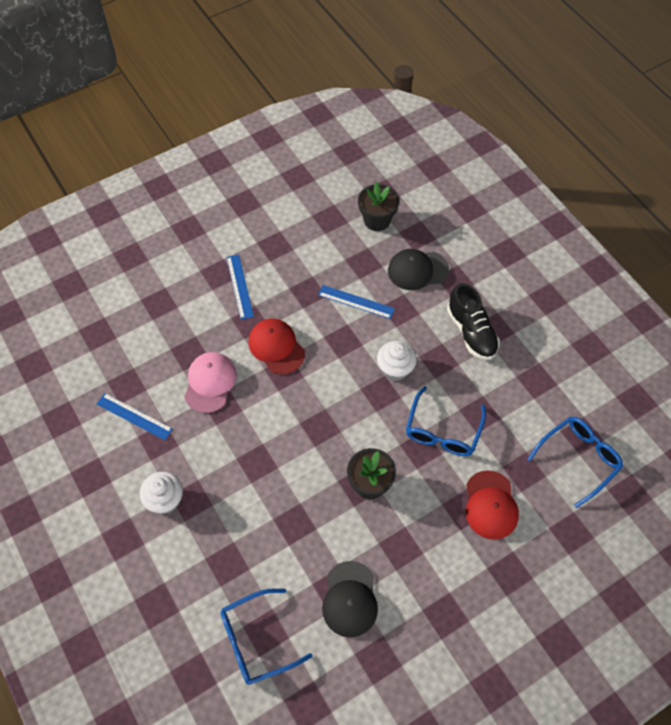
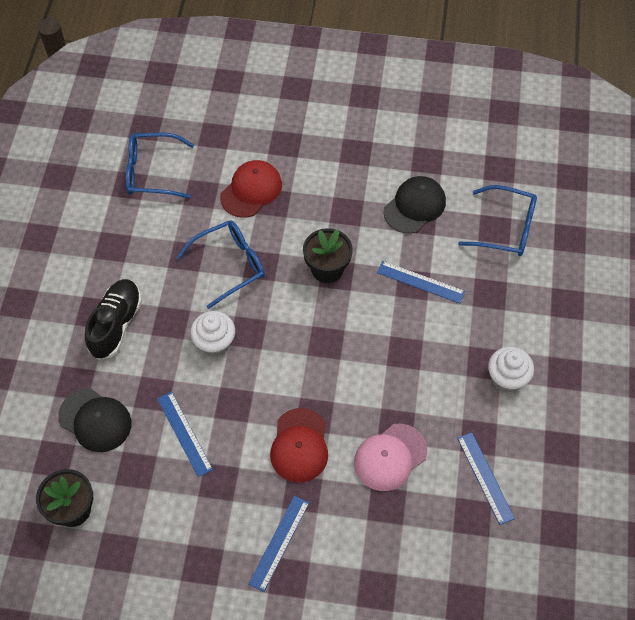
camera: 140 degrees left, 0 degrees up
none -> blue ruler [377,261,465,303]

